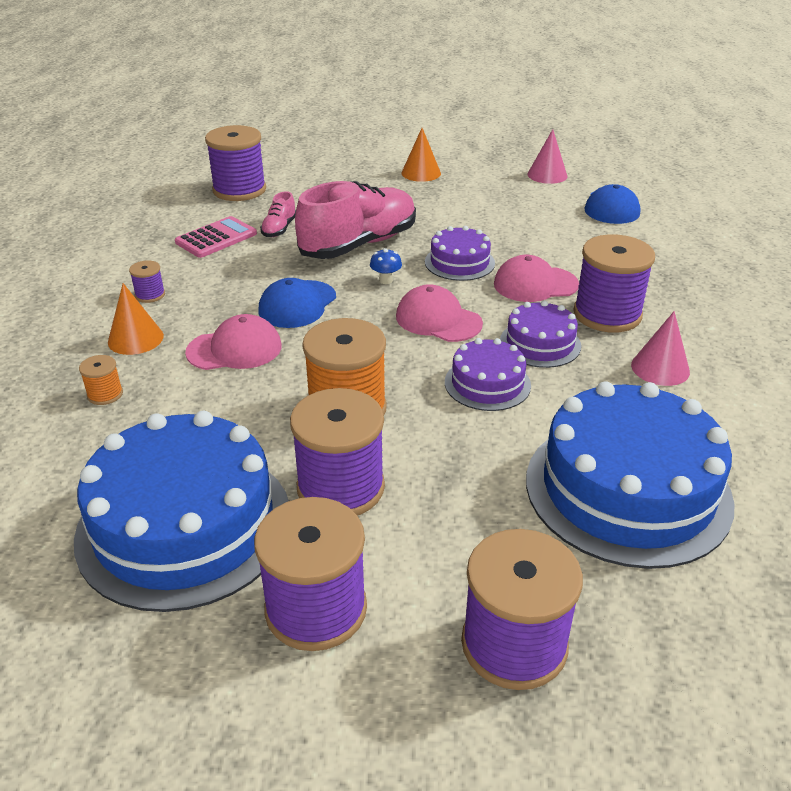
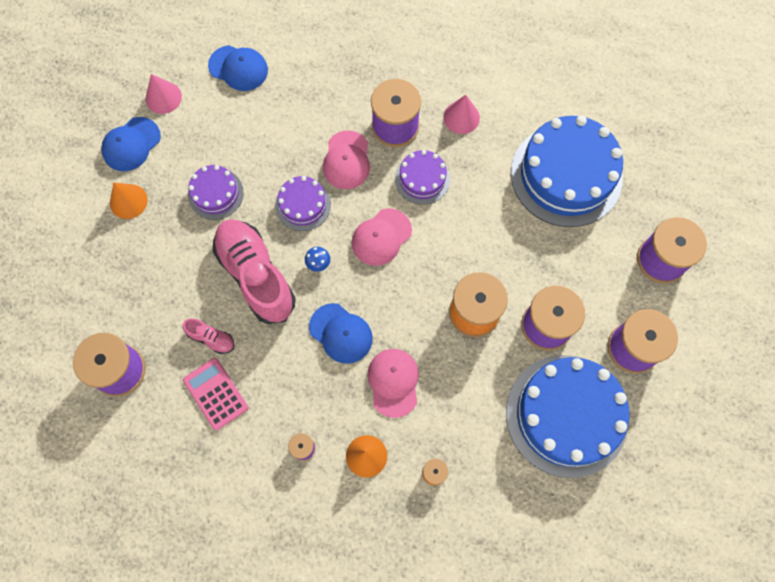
camera: 80 degrees left, 35 degrees up
purple cake [445,338,531,411] -> purple cake moved to [188,165,244,220]
none -> blue cap [101,117,161,171]

